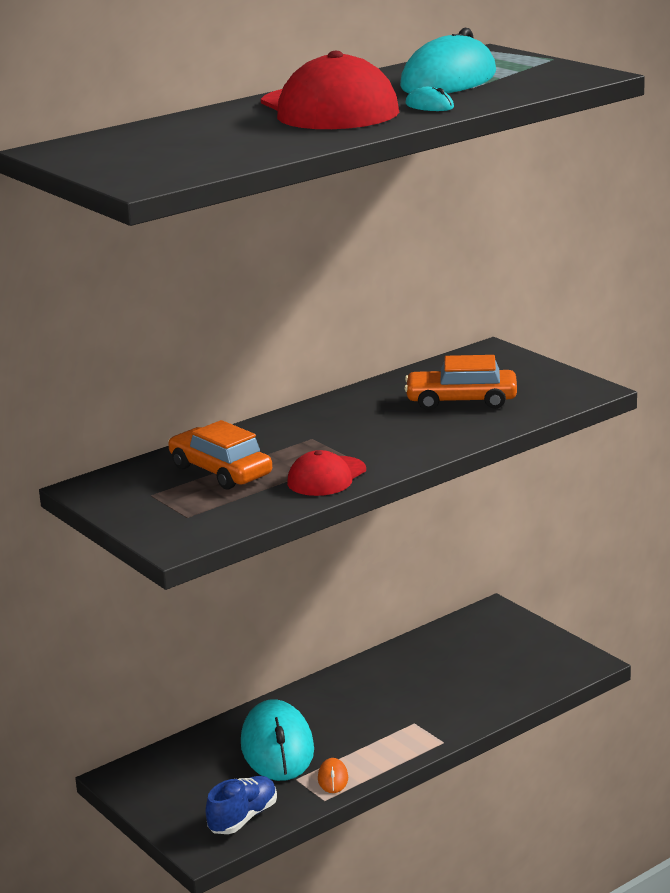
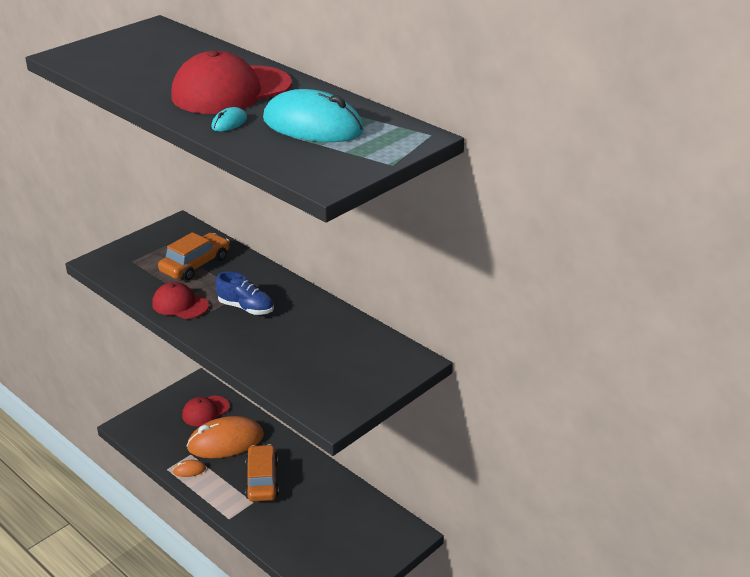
camera: 80 degrees right, 10 degrees up
blue shoe [205,776,277,834] -> blue shoe moved to [216,271,274,315]
turquoise mouse [241,699,314,781] -> orange mouse [187,416,264,458]
orange car [404,355,517,410] -> orange car moved to [245,444,279,502]
none -> red cap [182,396,230,426]

